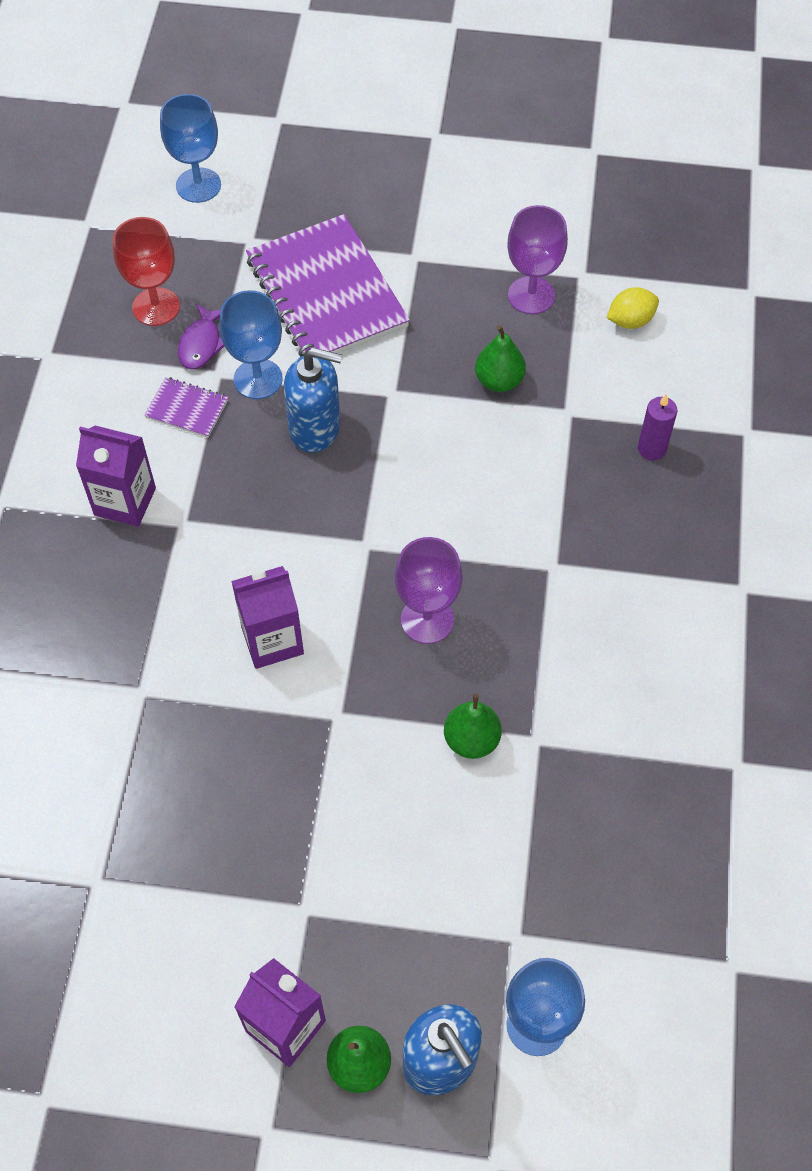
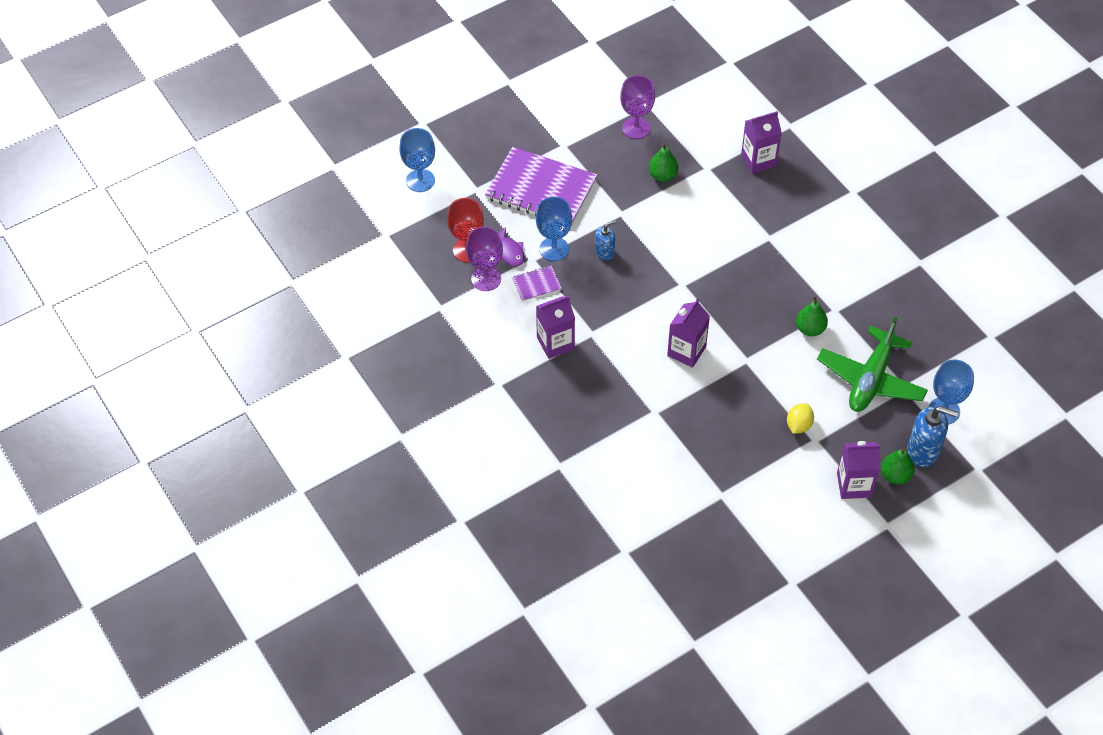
camera: 40 degrees left, 5 degrees down
blue soap dispenser [284,348,342,453] -> blue soap dispenser [595,220,616,260], size x0.59
purple goblet [395,537,463,644] -> purple goblet moved to [466,227,503,291]
yellow lemon [607,287,659,329] -> yellow lemon moved to [787,403,814,434]
purple candle [638,394,678,461] -> purple carton [741,111,782,173]
none -> green plane [817,317,928,412]

